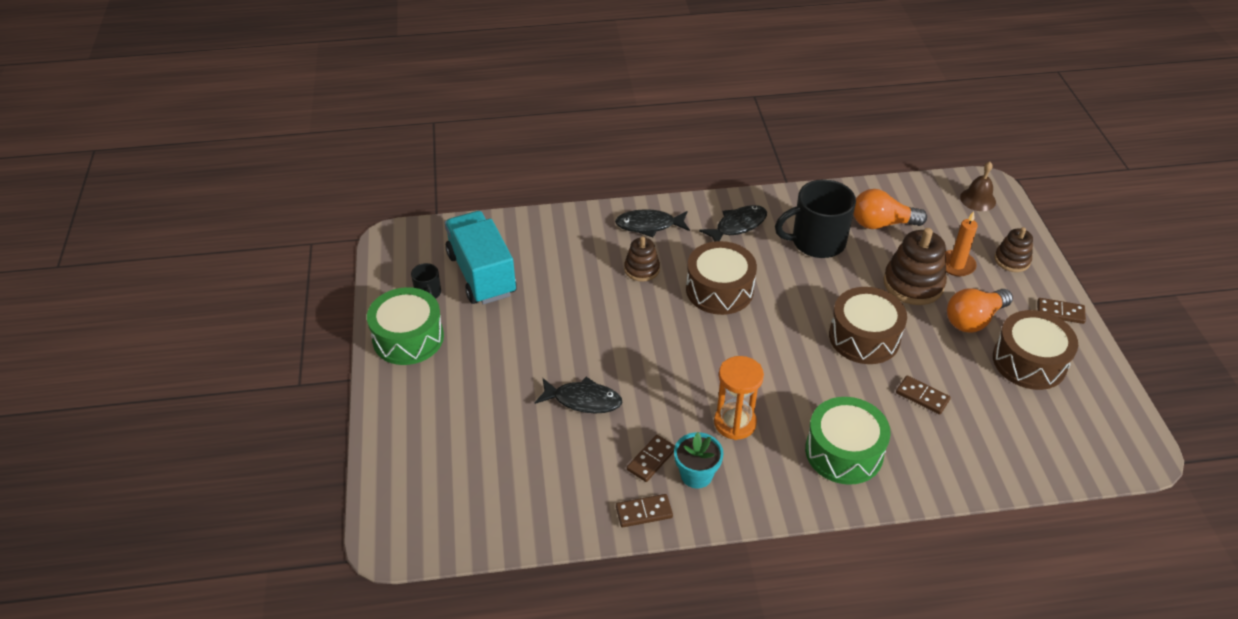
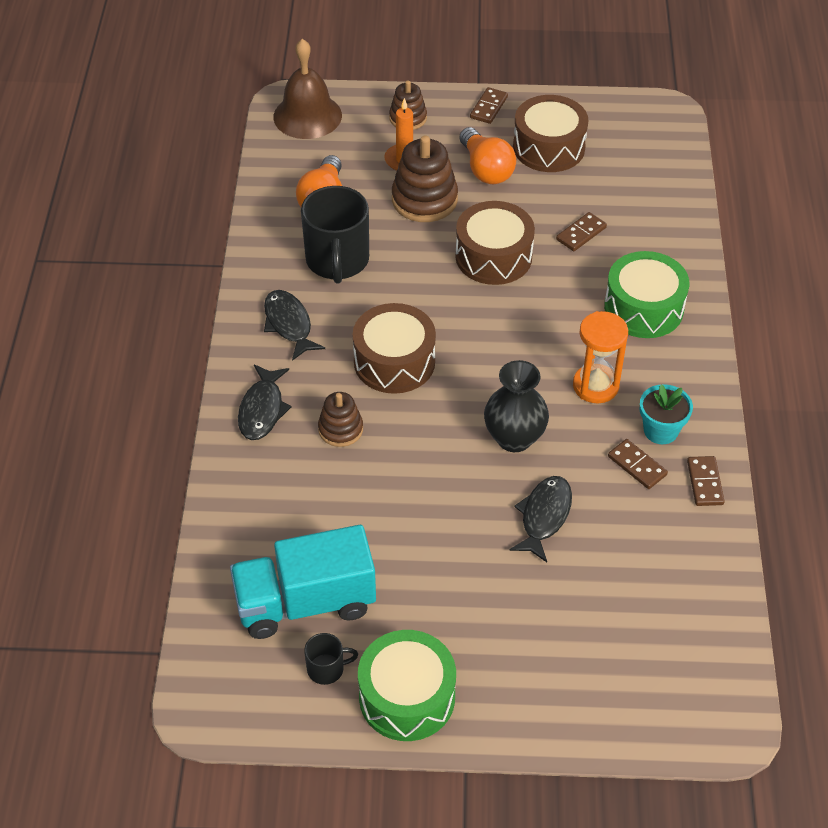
camera: 80 degrees left, 5 degrees up
brown bell [960,162,996,211] -> brown bell [274,39,342,139], size x1.72
none -> black vase [484,360,549,452]

